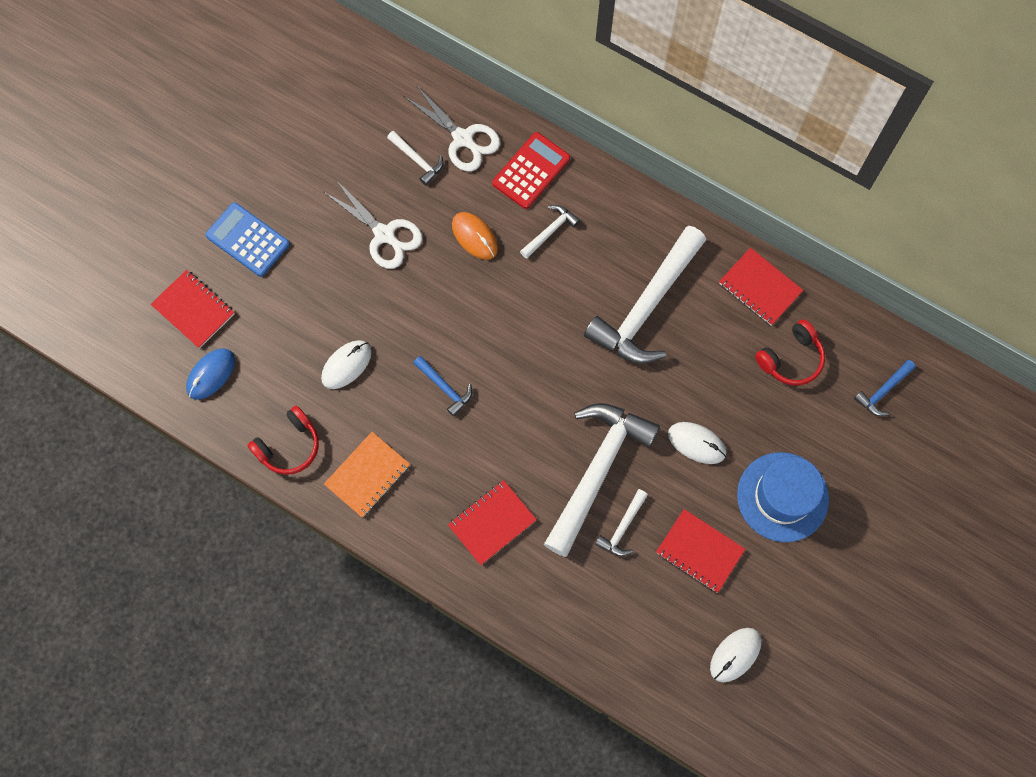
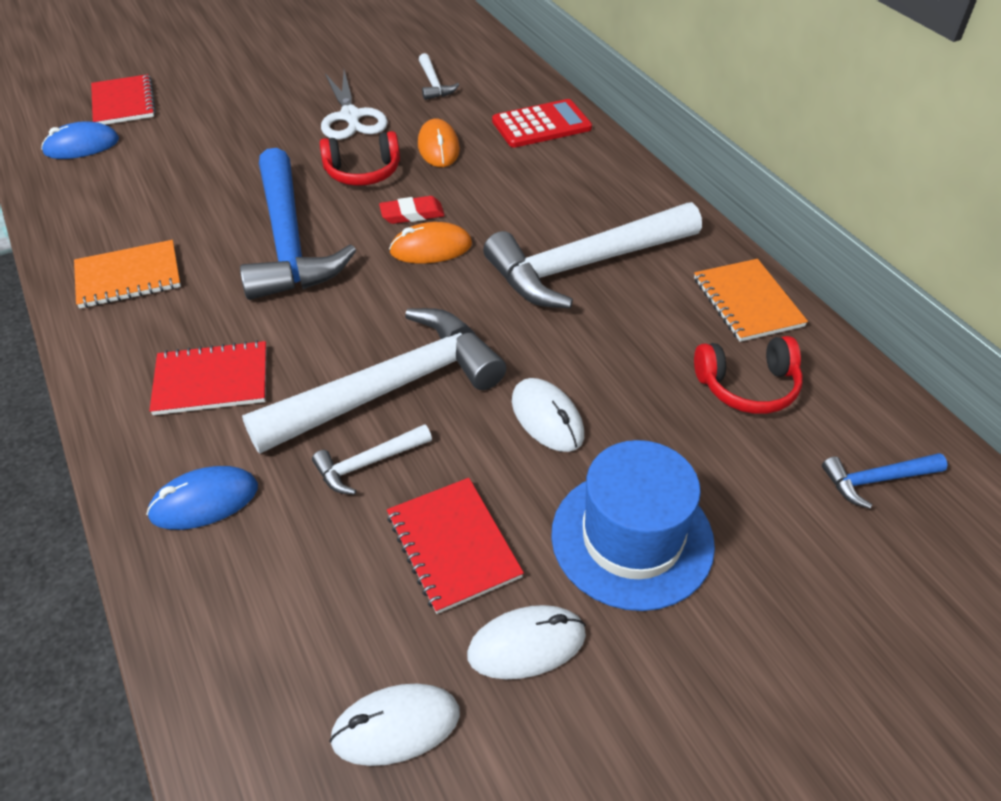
camera: 30 degrees right, 25 degrees down
blue calculator [205,202,290,277] -> none
red headphones [247,406,319,475] -> red headphones moved to [320,131,400,186]
white mouse [321,340,372,389] -> white mouse moved to [467,605,586,679]
white scissors [405,85,500,171] -> none
blue hammer [413,356,472,416] -> blue hammer [240,148,356,300], size x2.29
white hammer [520,205,580,259] -> none
red notebook [719,248,803,326] -> orange notebook [694,259,808,342]
none -> blue mouse [146,466,258,530]
none -> red eraser [379,196,445,224]
none -> orange mouse [389,222,472,264]

